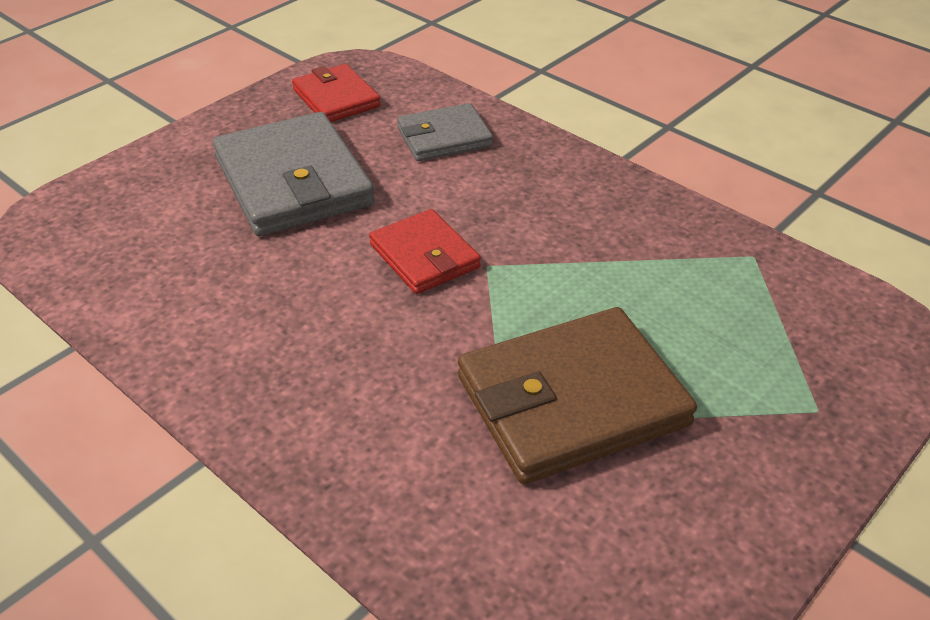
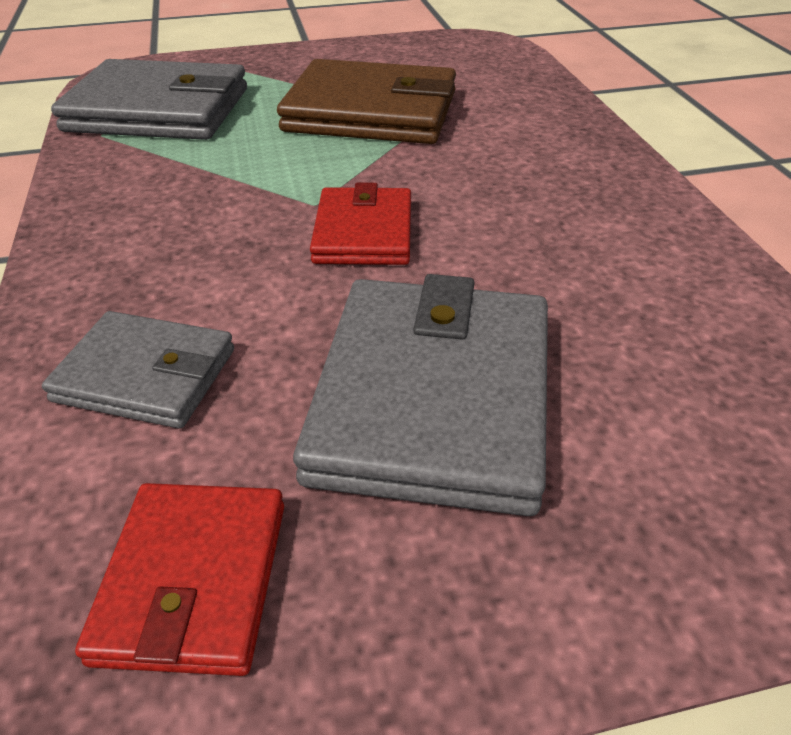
camera: 145 degrees left, 0 degrees up
none -> grey wallet [51,59,247,140]

